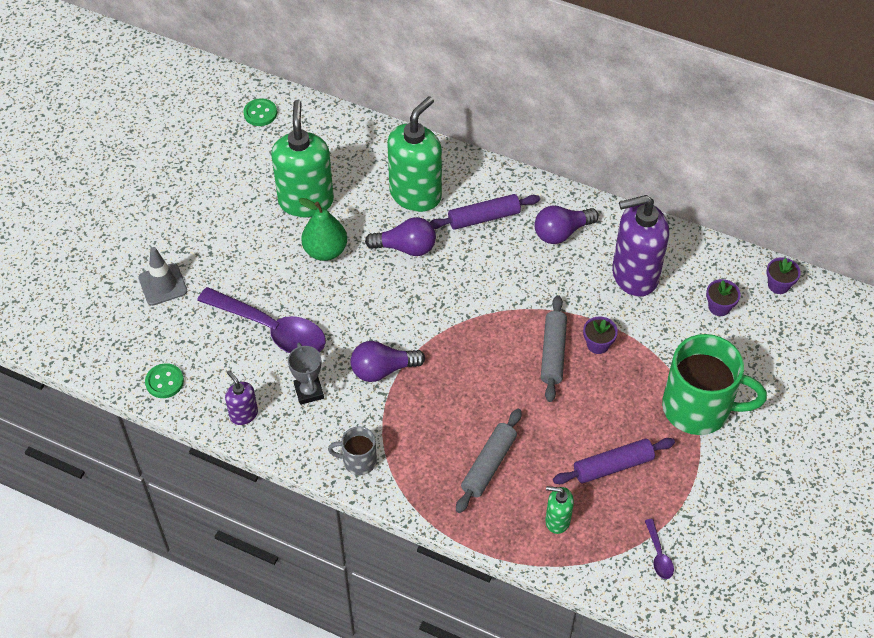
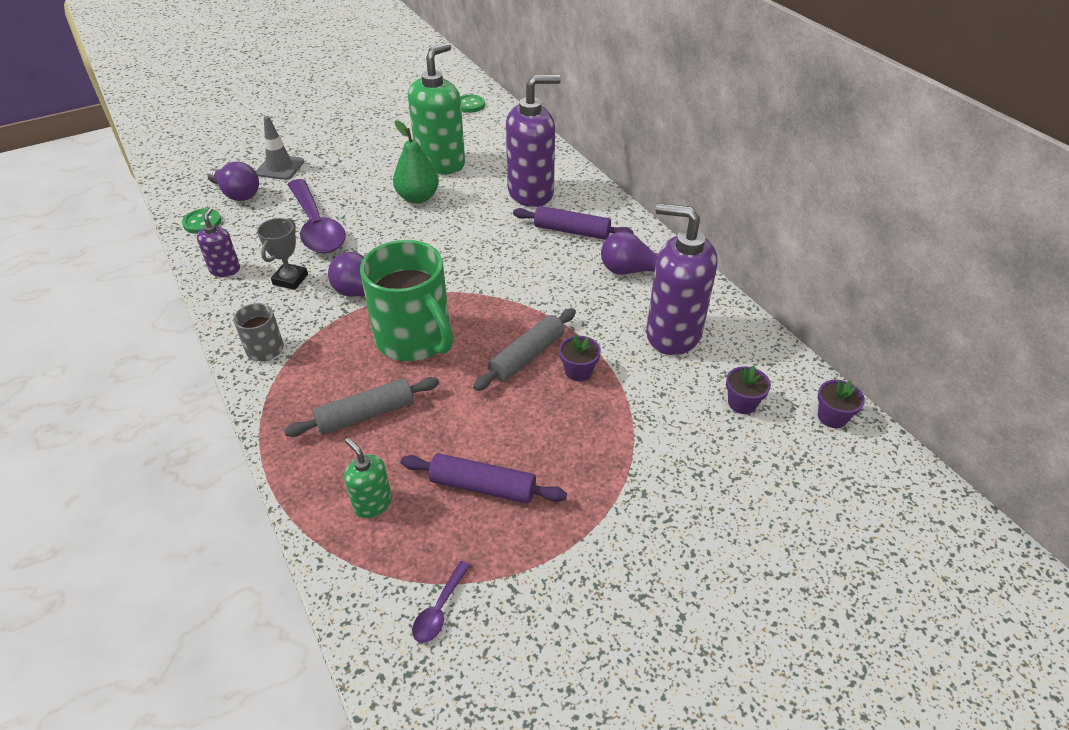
camera: 35 degrees right, 10 degrees down
purple light bulb [365,217,436,256] -> purple light bulb moved to [207,161,259,201]
green soap dispenser [387,96,442,212] -> purple soap dispenser [506,75,561,207]
green mug [662,334,767,435] -> green mug moved to [360,240,453,361]

